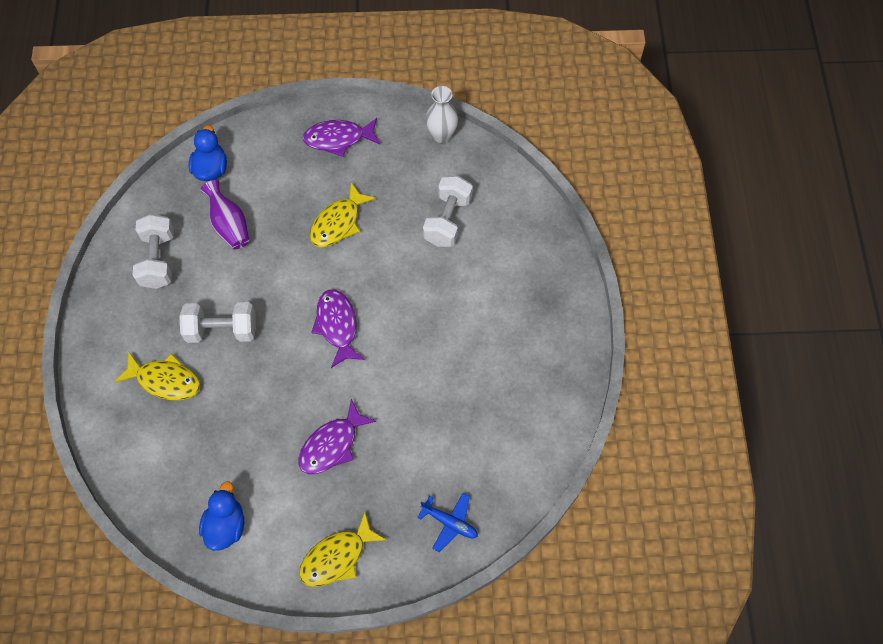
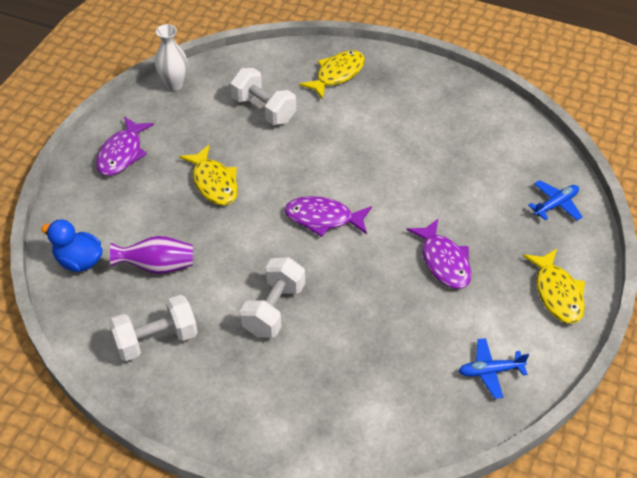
camera: 65 degrees left, 15 degrees down
yellow fish [114,352,200,400] -> yellow fish moved to [299,50,365,99]
white dumbbell [133,214,174,289] -> white dumbbell turned 45 degrees counterclockwise [109,295,198,361]
blue duck [199,481,244,551] -> blue plane [459,338,529,399]

